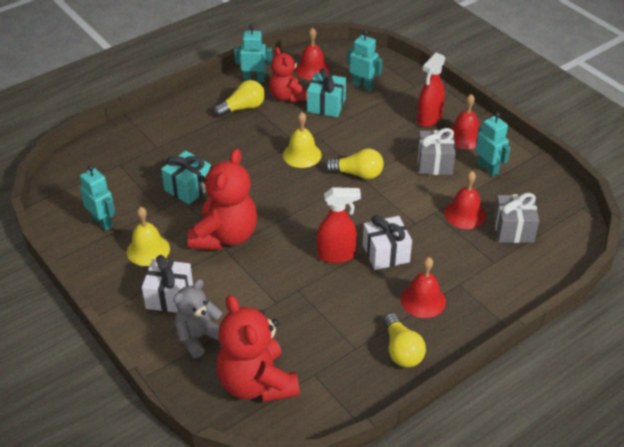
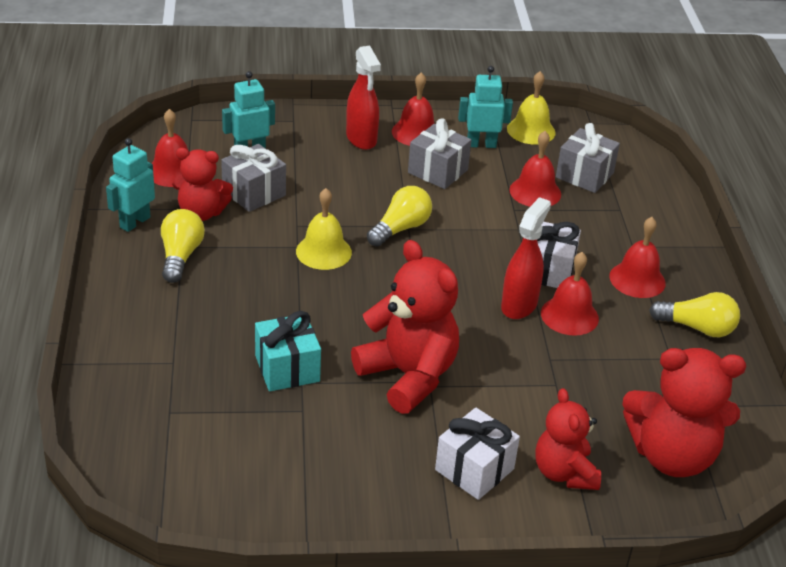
camera: 60 degrees left, 5 degrees down
turquoise robot [80,165,115,231] -> none
yellow bell [127,207,170,266] -> yellow bell moved to [507,71,556,145]
grey teddy bear [173,279,222,358] -> red teddy bear [535,388,601,490]
turquoise gift [307,68,346,117] -> grey gift [221,144,286,212]
none -> red bell [541,252,599,336]

